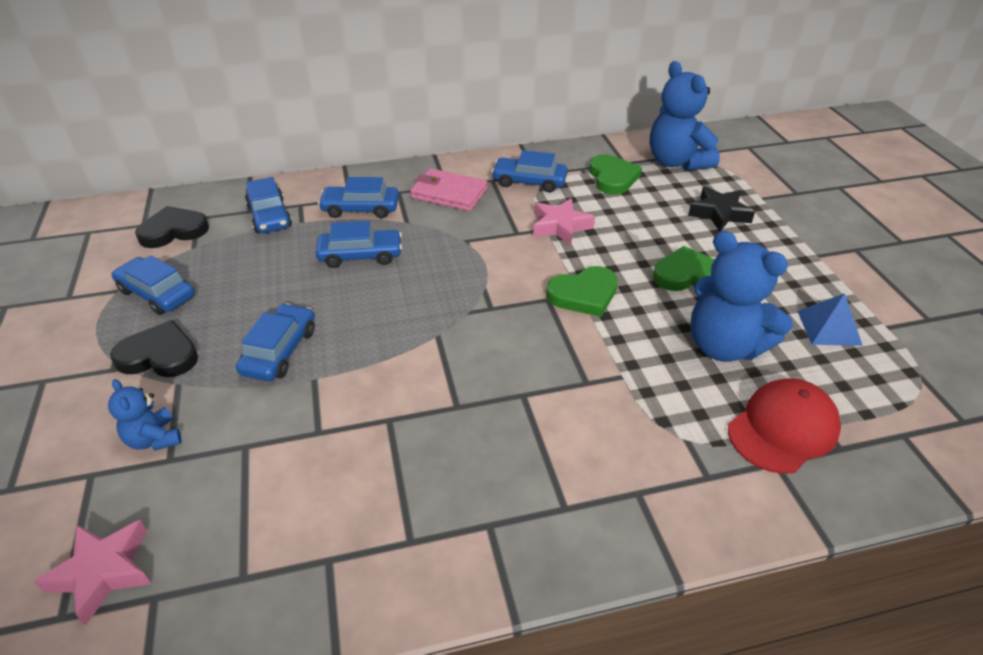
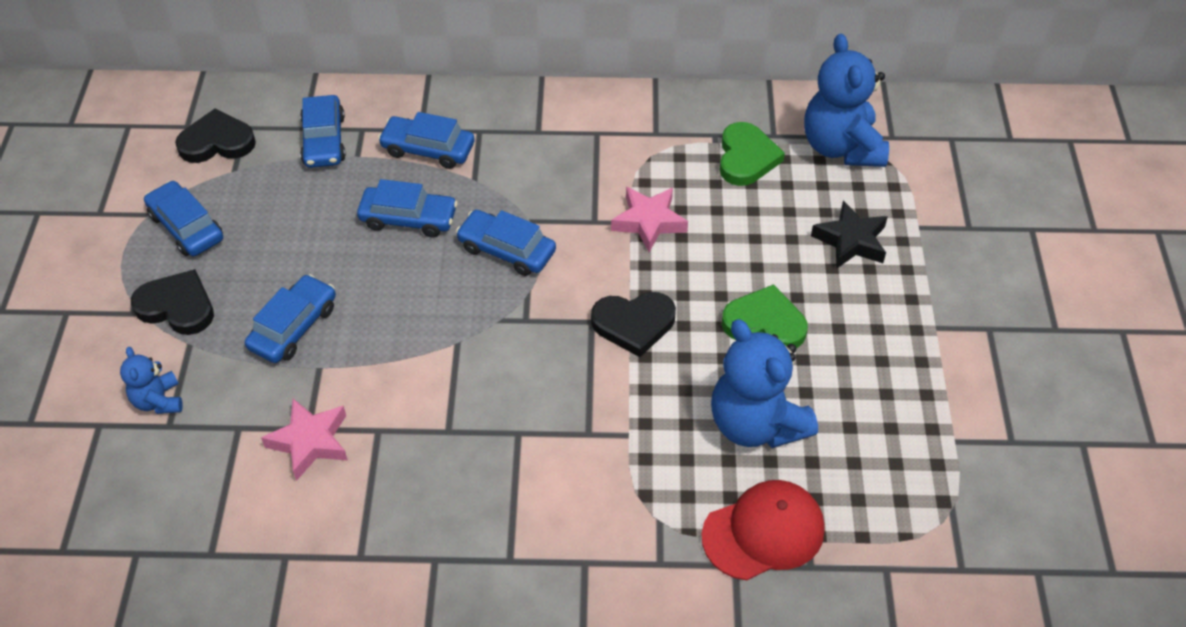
camera: 15 degrees right, 10 degrees up
pink star [34,520,151,626] -> pink star moved to [261,398,348,481]
pink wallet [410,168,488,211] -> none
blue car [491,150,568,192] -> blue car moved to [456,210,556,276]
green heart [546,266,618,317] -> black heart [591,292,676,357]
blue pyramid [797,293,863,346] -> none

